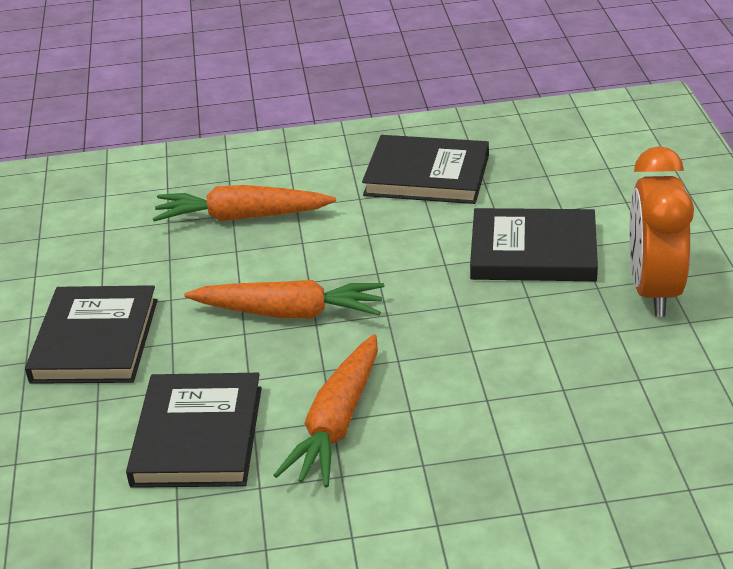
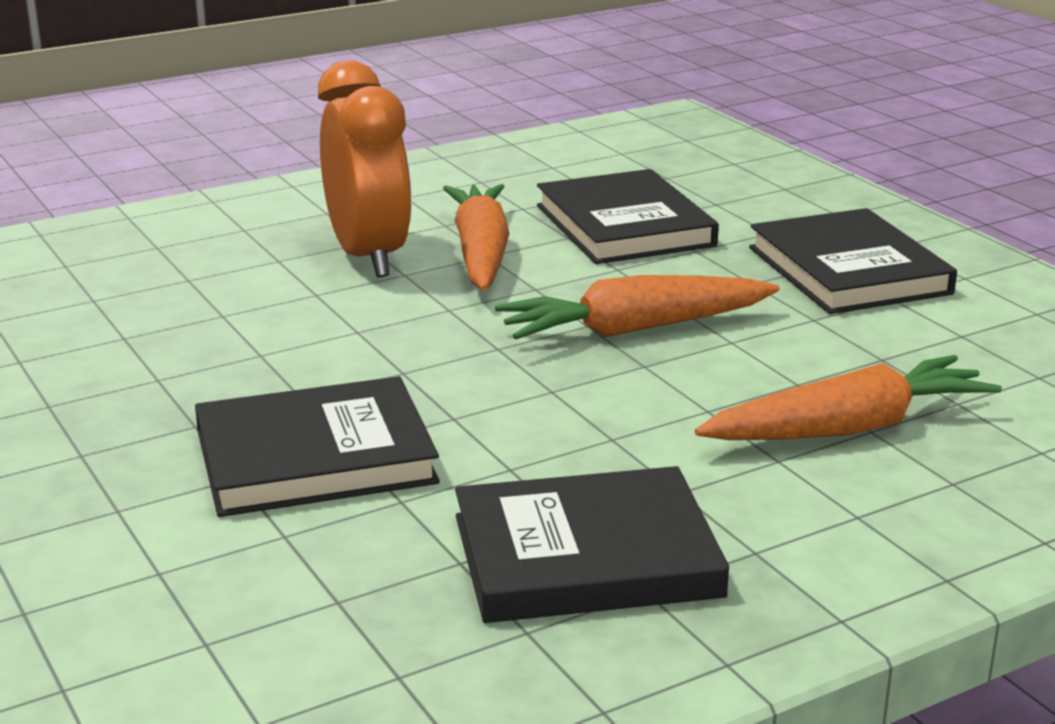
camera: 155 degrees right, 10 degrees down
orange clock [629,146,694,317] -> orange clock moved to [318,60,412,277]

